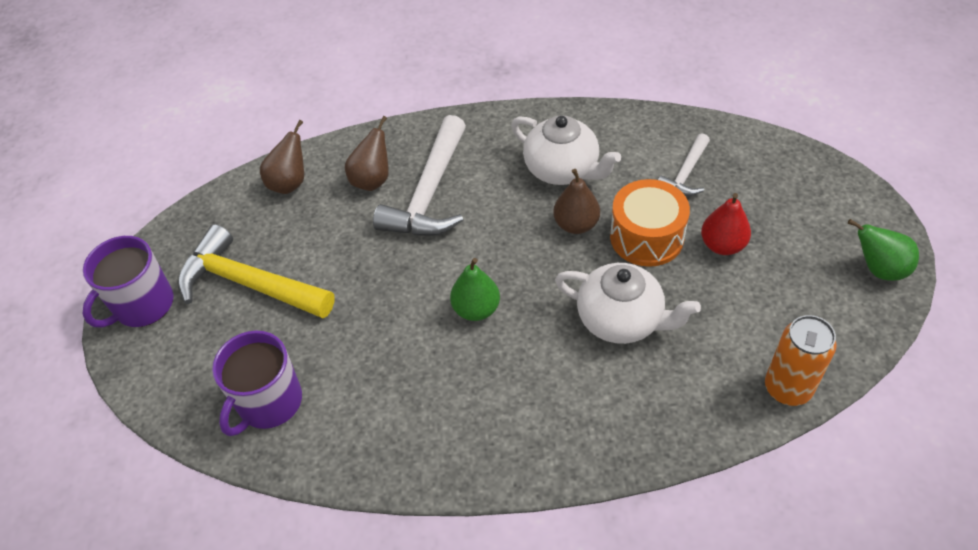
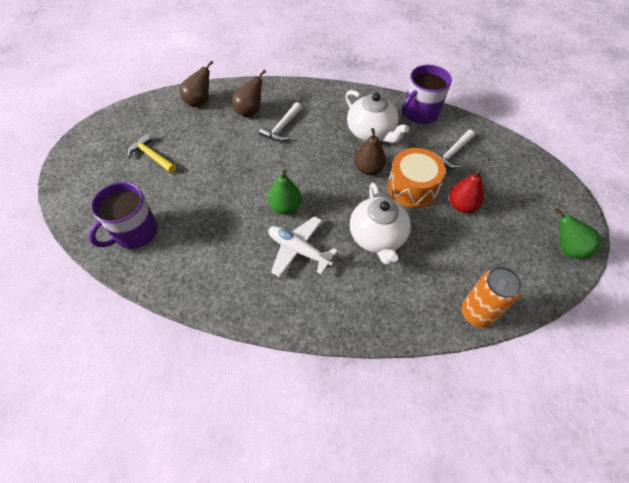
camera: 10 degrees right, 5 degrees up
purple mug [83,236,174,328] -> purple mug moved to [402,65,452,124]
yellow hammer [178,224,335,318] -> yellow hammer [128,133,176,173], size x0.54
white hammer [373,115,466,236] -> white hammer [259,102,302,141], size x0.54
white teapot [555,263,701,344] -> white teapot turned 45 degrees clockwise [350,182,411,265]
none -> white plane [268,216,338,277]

